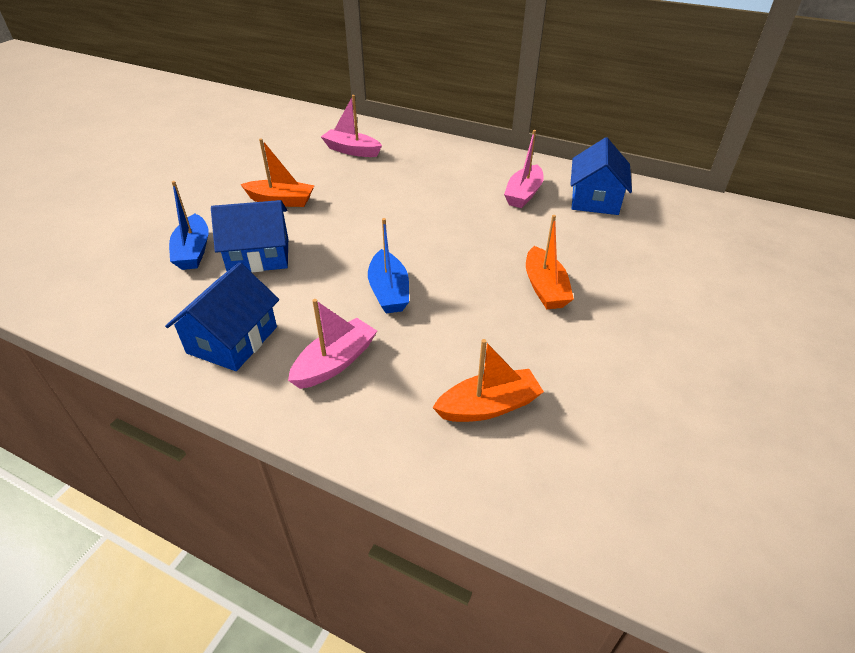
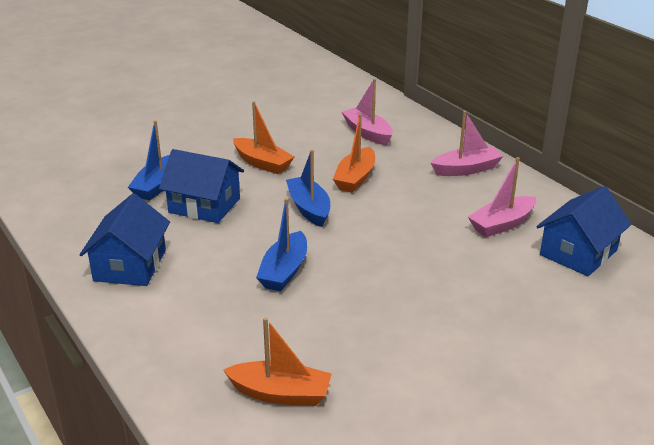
camera: 30 degrees right, 10 degrees down
blue house [165,262,279,371] -> blue house turned 45 degrees counterclockwise [79,193,170,286]
pink boat [288,299,377,389] -> pink boat moved to [431,110,504,176]
orange boat [526,215,574,309] -> orange boat moved to [333,114,375,193]
none -> blue boat [286,150,330,227]

